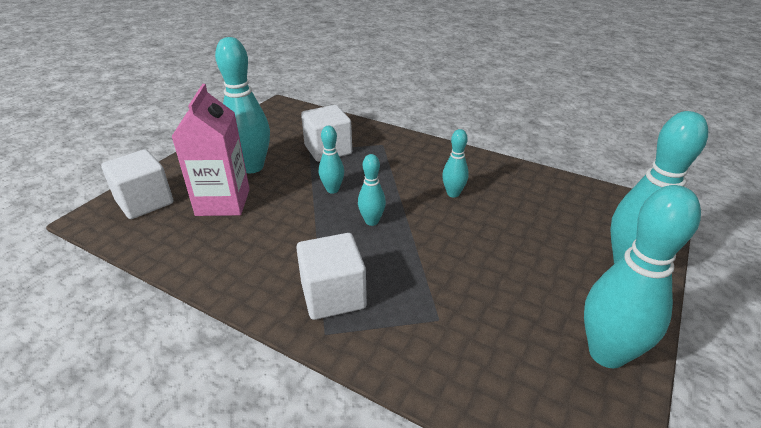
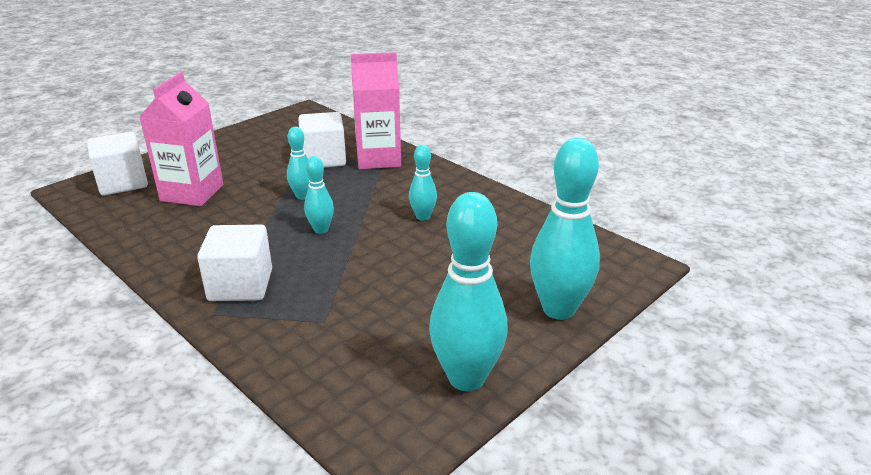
camera: 15 degrees right, 5 degrees down
turquoise bowling pin [215,37,270,173] -> none
none -> pink carton [351,52,401,169]

